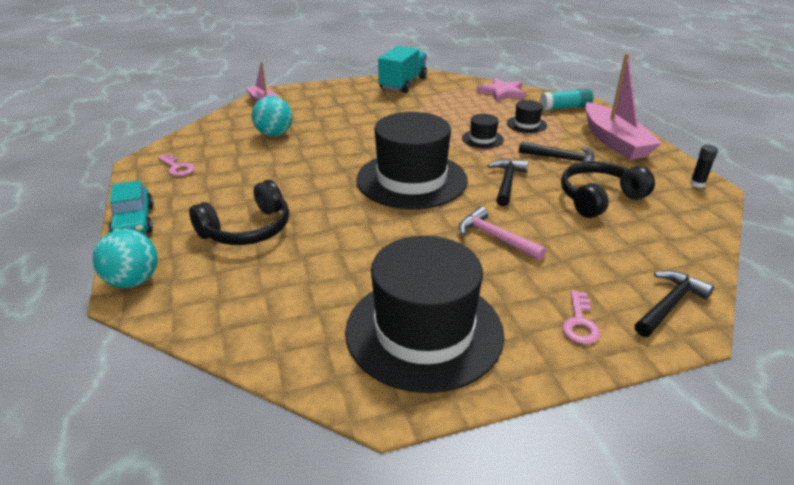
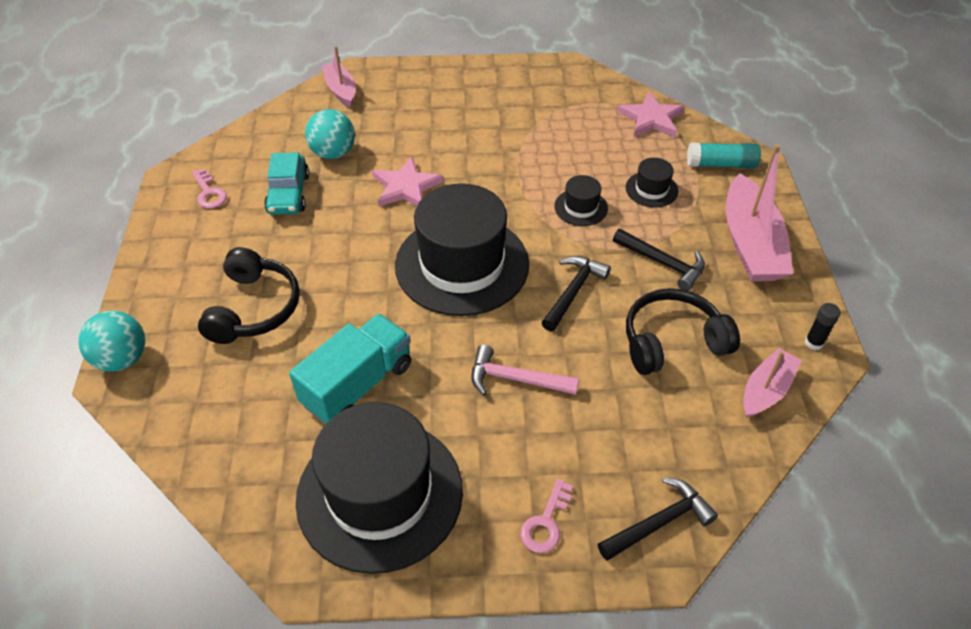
camera: 15 degrees right, 15 degrees up
turquoise car [109,180,154,234] -> turquoise car moved to [264,152,309,215]
black headphones [189,180,289,245] -> black headphones turned 60 degrees counterclockwise [198,247,300,344]
turquoise truck [378,46,427,93] -> turquoise truck moved to [289,314,411,425]
pink hammer [459,206,546,261] -> pink hammer turned 45 degrees counterclockwise [471,345,579,395]
none -> pink star [372,157,444,207]
none -> pink boat [743,348,802,418]

